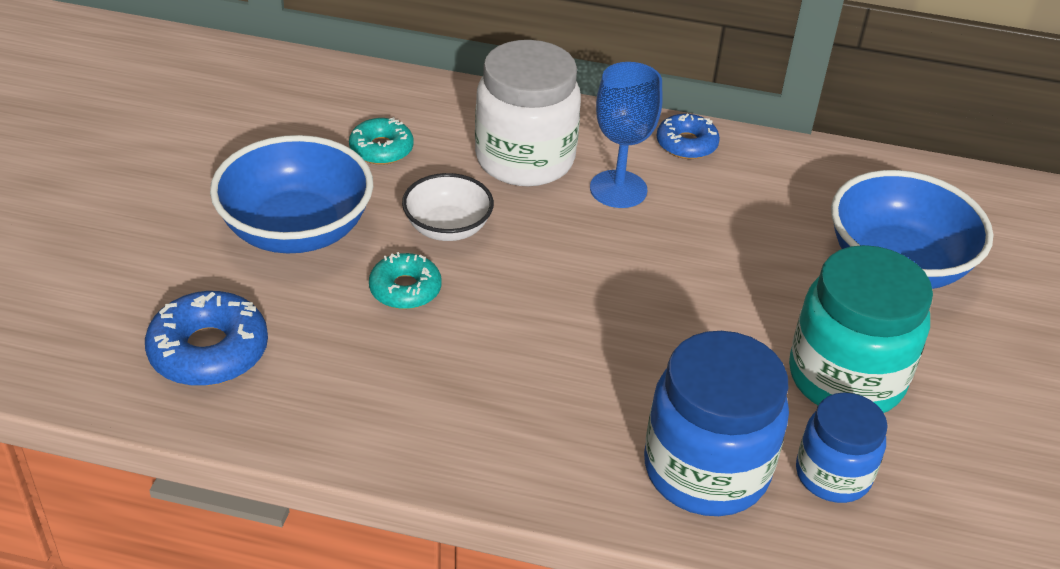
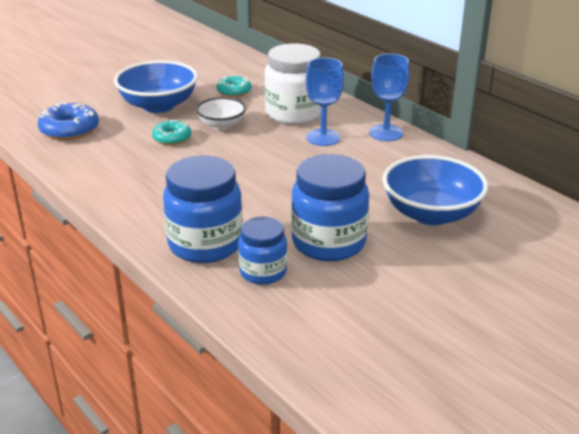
camera: 40 degrees right, 10 degrees down
blue donut [657,114,720,159] -> blue goblet [369,54,410,141]
turquoise jar [789,245,933,413] -> blue jar [291,154,369,261]

